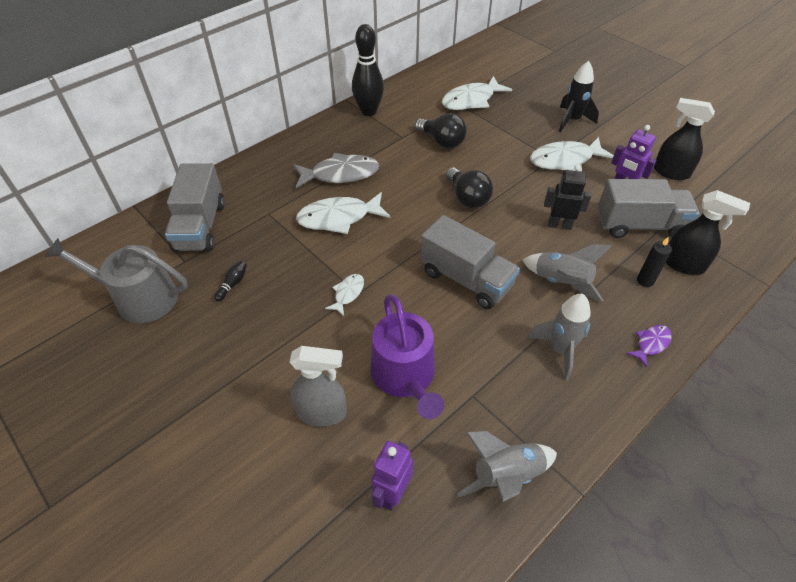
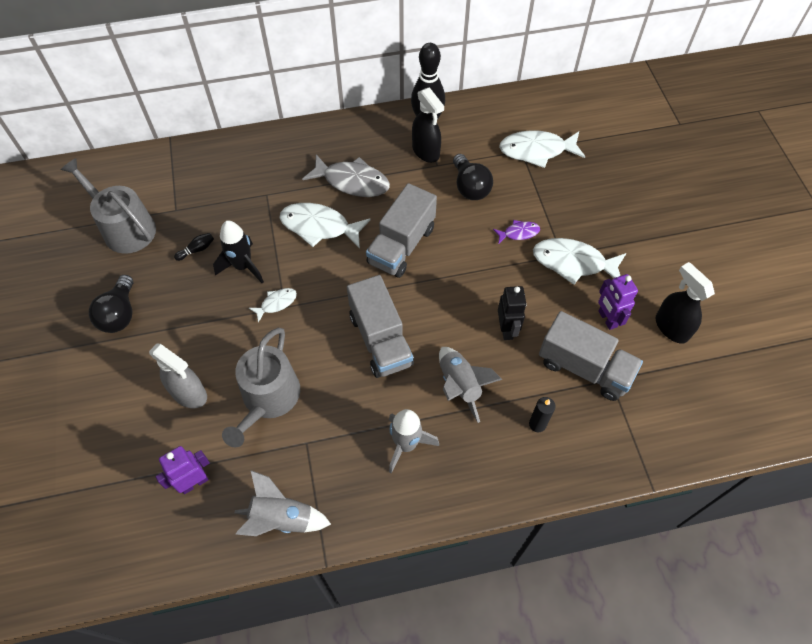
camera: 30 degrees right, 10 degrees up
grey truck [165,163,225,252] -> grey truck moved to [366,183,437,278]
purple watering can [370,294,444,419] -> grey watering can [222,328,300,448]
black light bulb [446,167,493,208] -> black light bulb moved to [89,275,133,333]
black robot [544,164,591,230] -> black robot turned 45 degrees clockwise [498,286,527,340]
black rocket [559,61,599,132] -> black rocket moved to [213,221,264,283]
purple fish [626,325,672,368] -> purple fish moved to [493,220,540,243]
black spray bottle [666,190,750,275] -> black spray bottle moved to [412,87,444,163]

